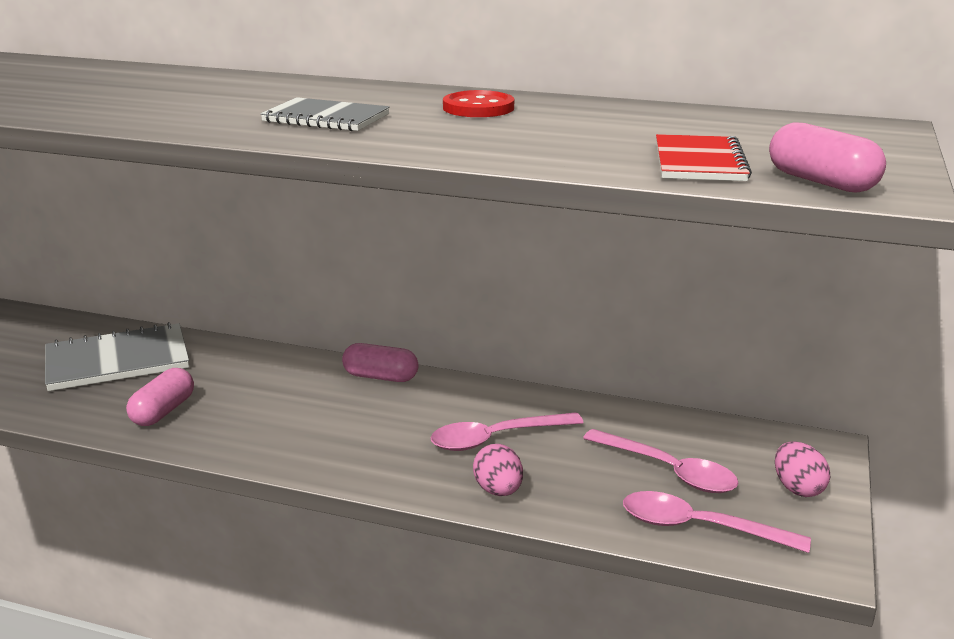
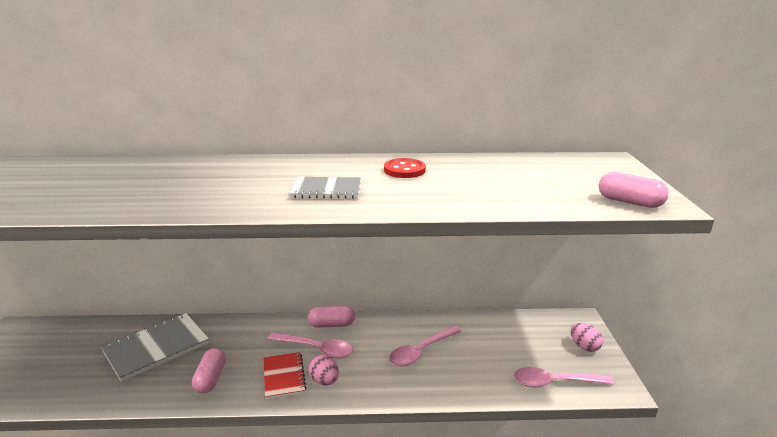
camera: 20 degrees left, 0 degrees up
pink egg [473,444,523,496] -> pink egg moved to [308,355,339,385]
pink spoon [583,429,738,493] -> pink spoon moved to [268,332,353,358]
red notebook [656,134,752,181] -> red notebook moved to [264,352,306,399]

